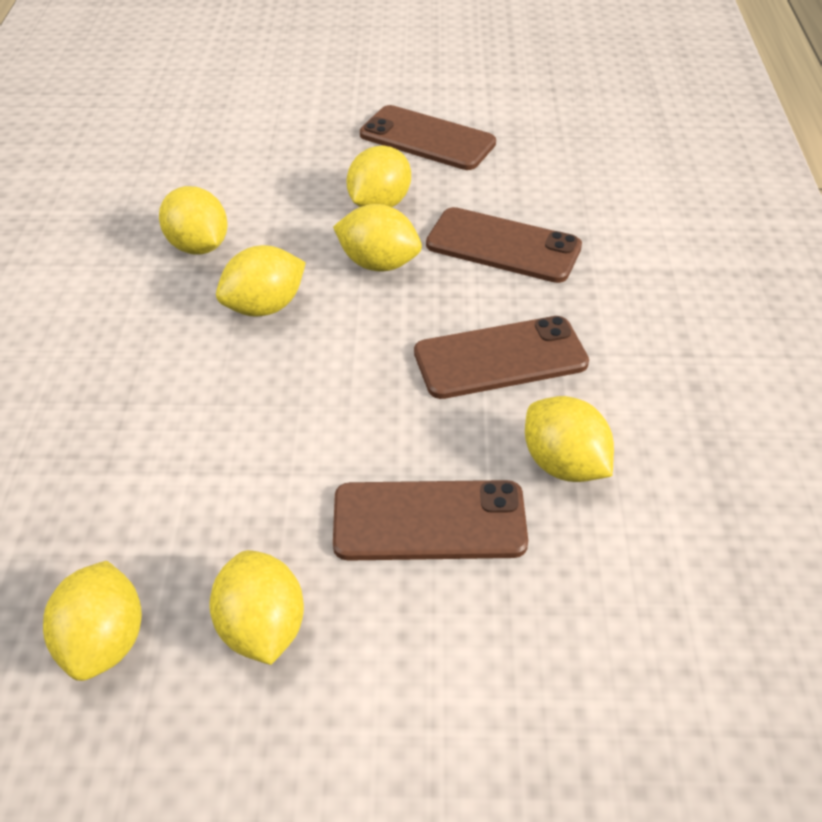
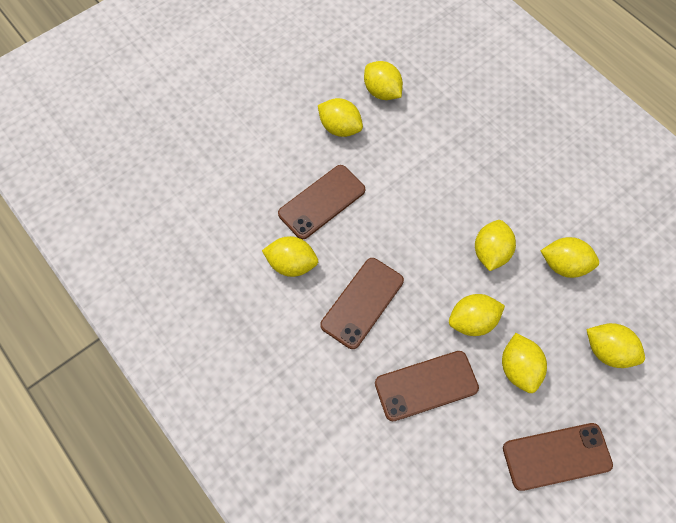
camera: 140 degrees right, 20 degrees up
none -> yellow lemon [586,323,645,368]

